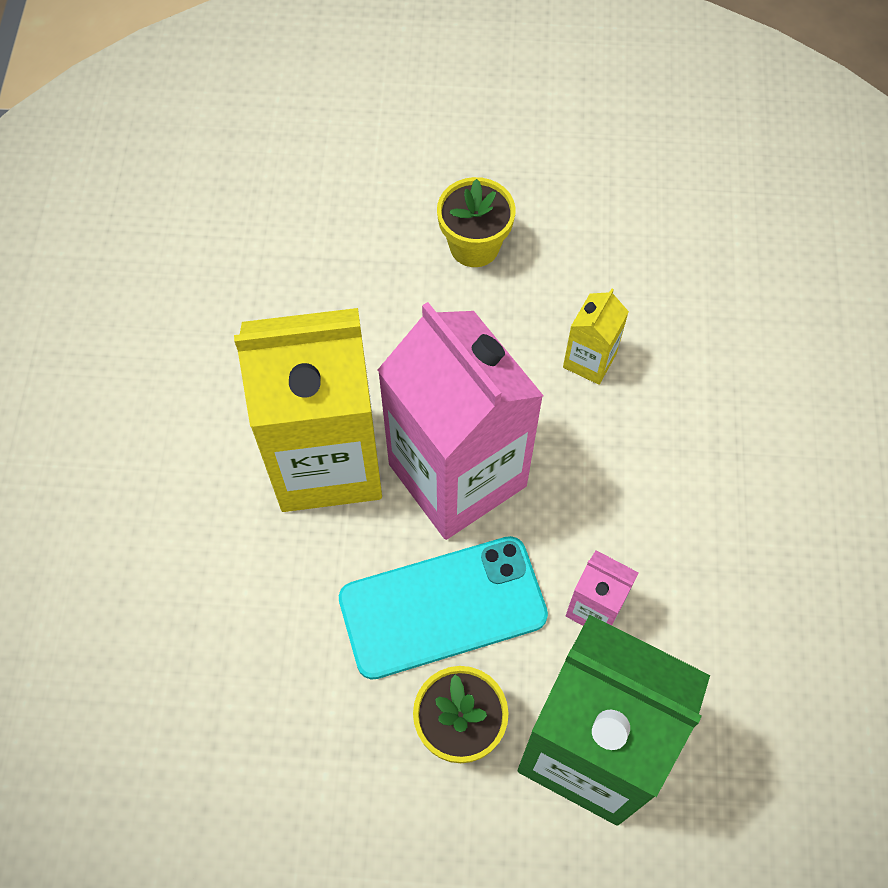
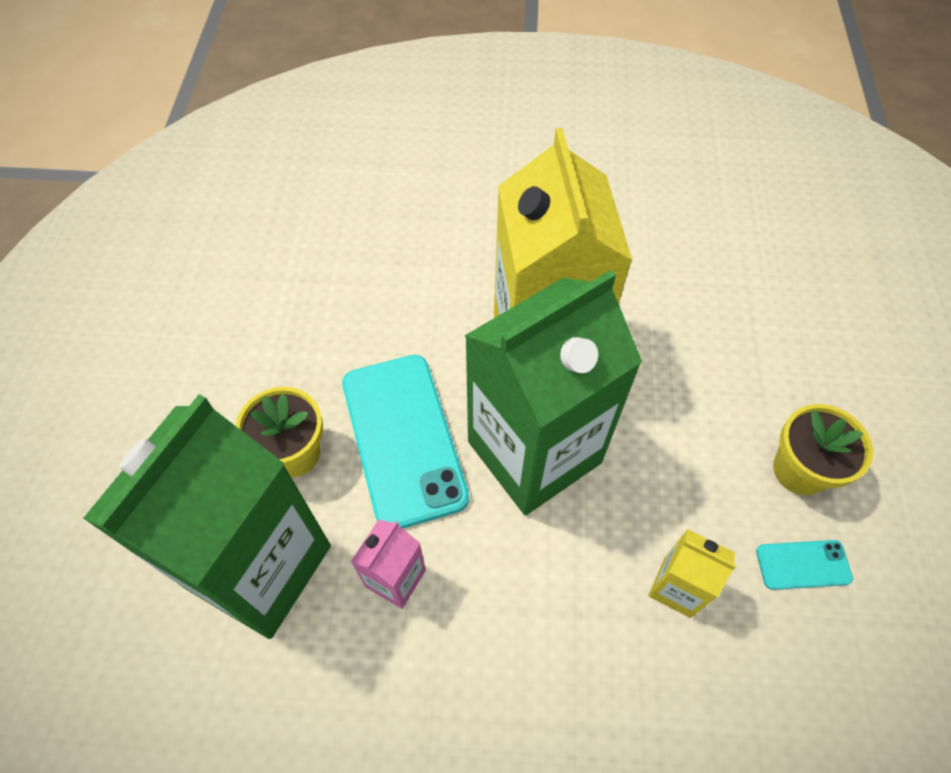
camera: 90 degrees right, 5 degrees down
pink carton [378,302,544,540] -> green carton [465,270,642,515]
none -> turquoise phone [756,540,853,590]

